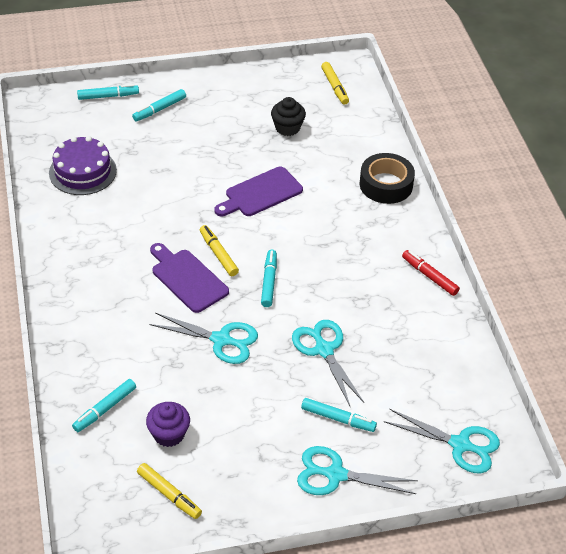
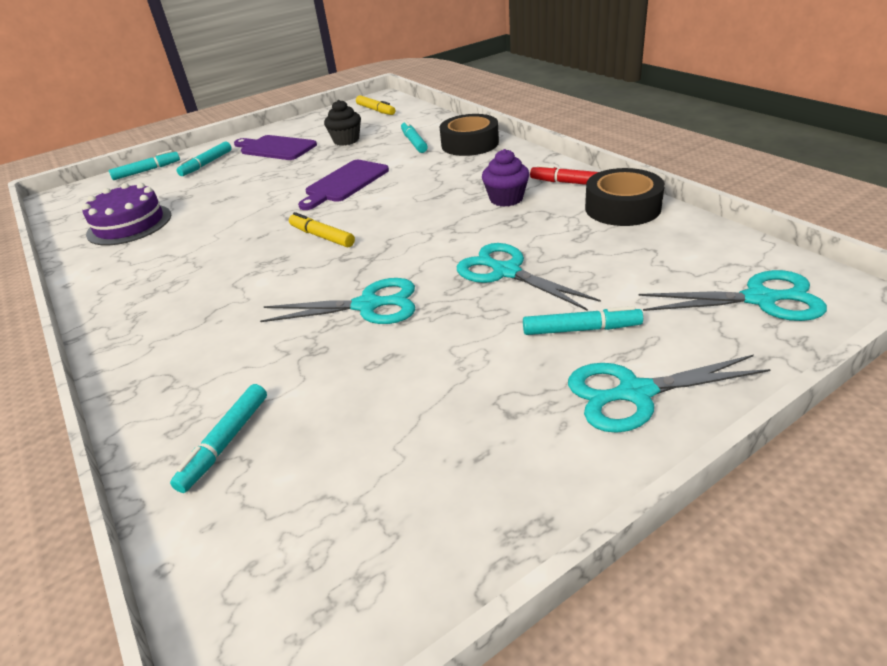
camera: 15 degrees left, 10 degrees down
yellow marker [137,463,202,519] -> none
purple cupcake [146,402,190,447] -> purple cupcake moved to [482,149,530,207]
purple cutting board [150,243,229,313] -> purple cutting board moved to [234,135,317,160]
turquoise marker [261,250,277,307] -> turquoise marker moved to [401,120,428,153]
none -> black tape [585,168,665,226]

